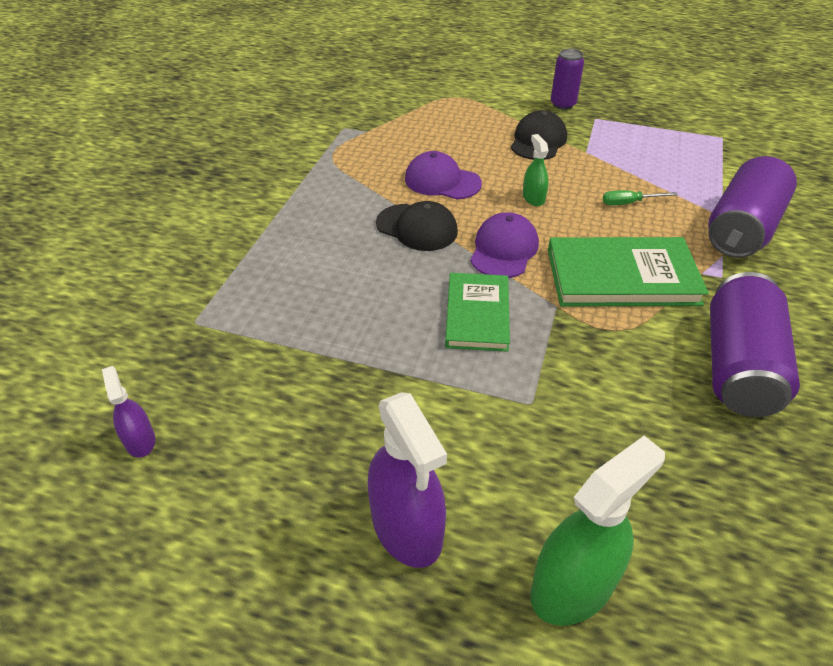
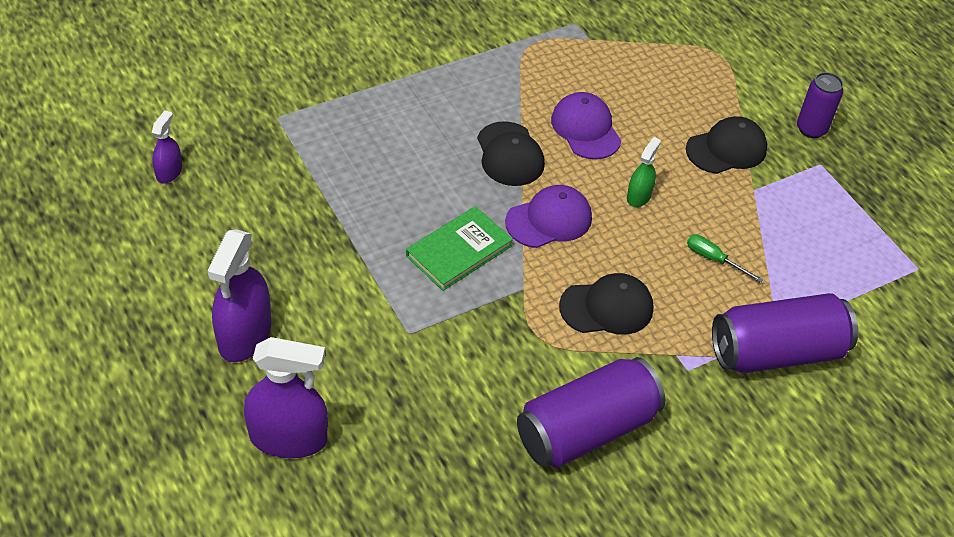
camera: 40 degrees right, 5 degrees up
green spray bottle [531,436,665,626] -> purple spray bottle [244,337,328,458]
green book [548,237,709,306] -> black cap [559,273,653,335]

